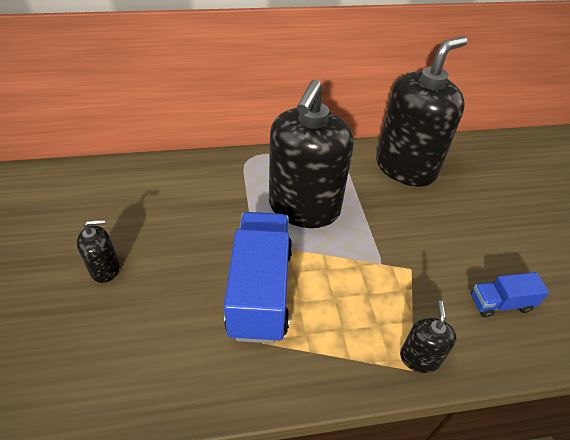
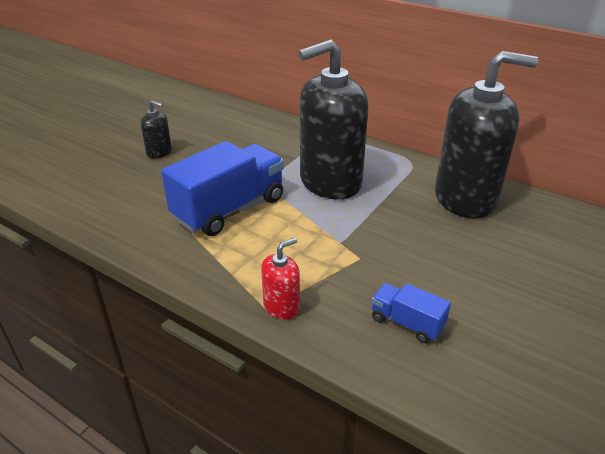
camera: 45 degrees right, 10 degrees down
black soap dispenser [400,301,457,373] -> red soap dispenser [261,238,300,320]

